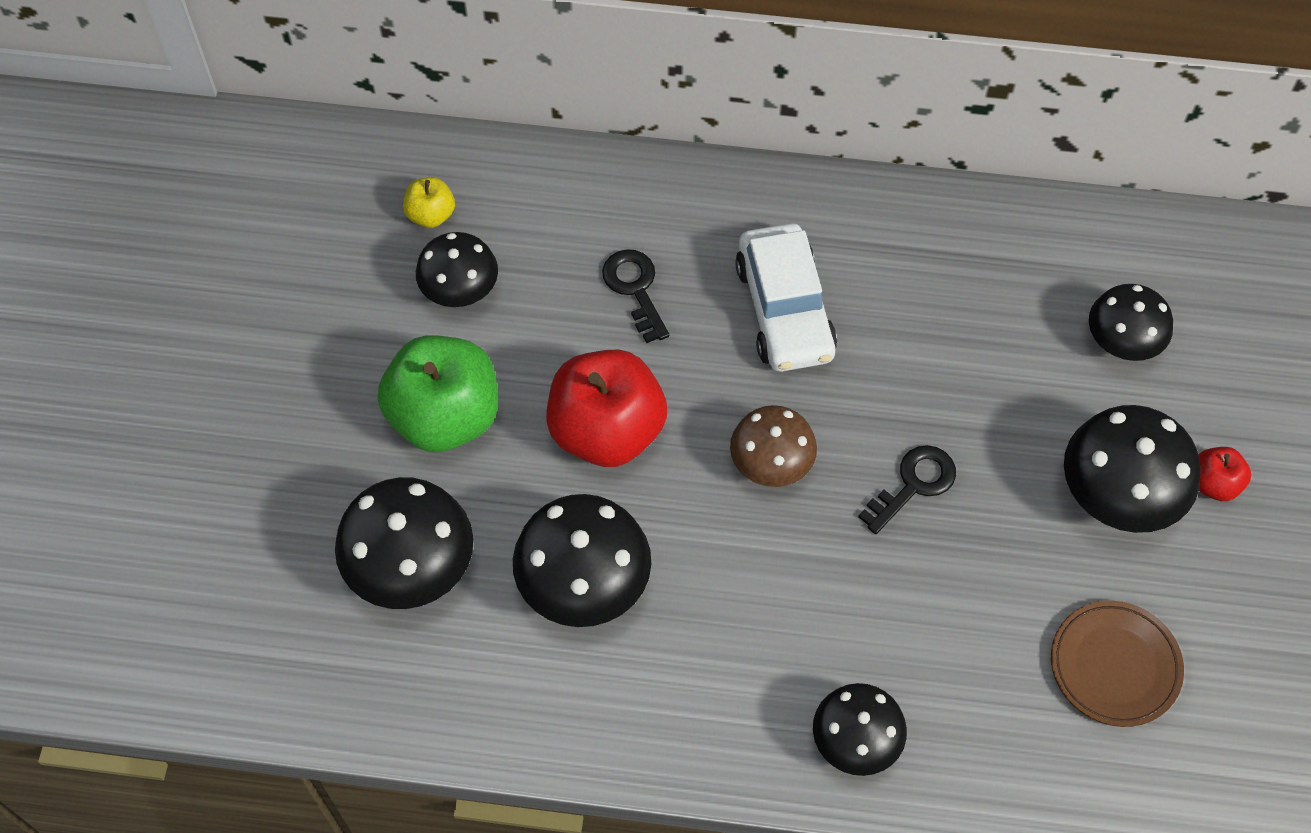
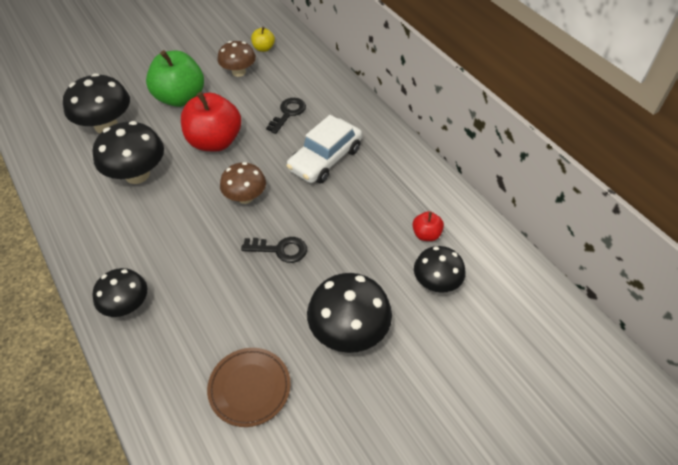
camera: 50 degrees right, 10 degrees down
black mushroom [416,232,498,307] -> brown mushroom [218,41,256,77]
red apple [1198,447,1251,501] -> red apple moved to [413,211,444,241]

